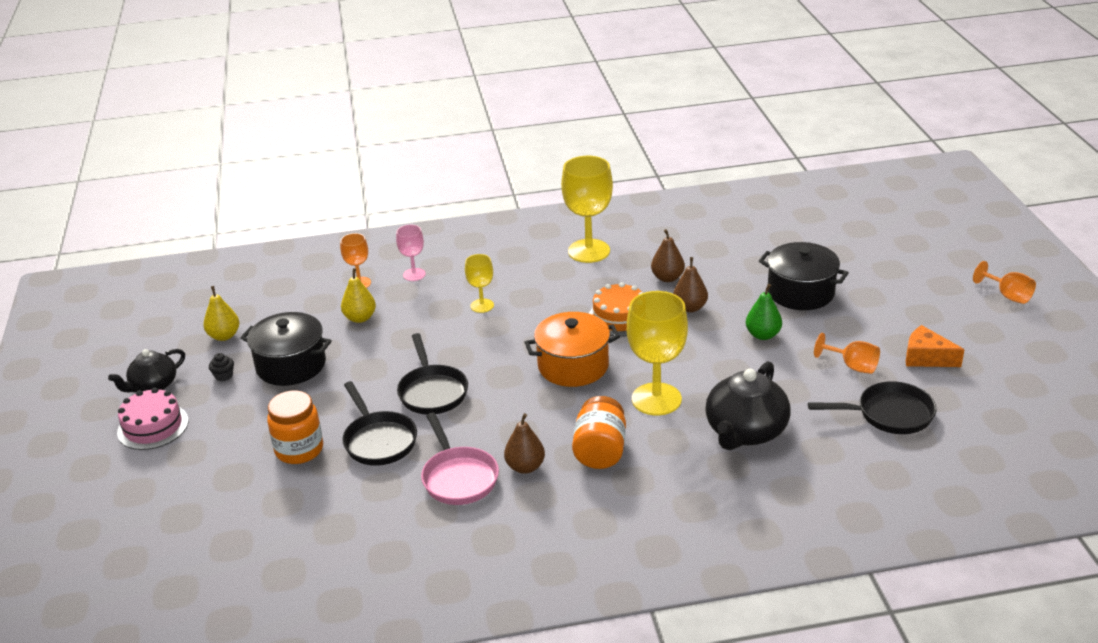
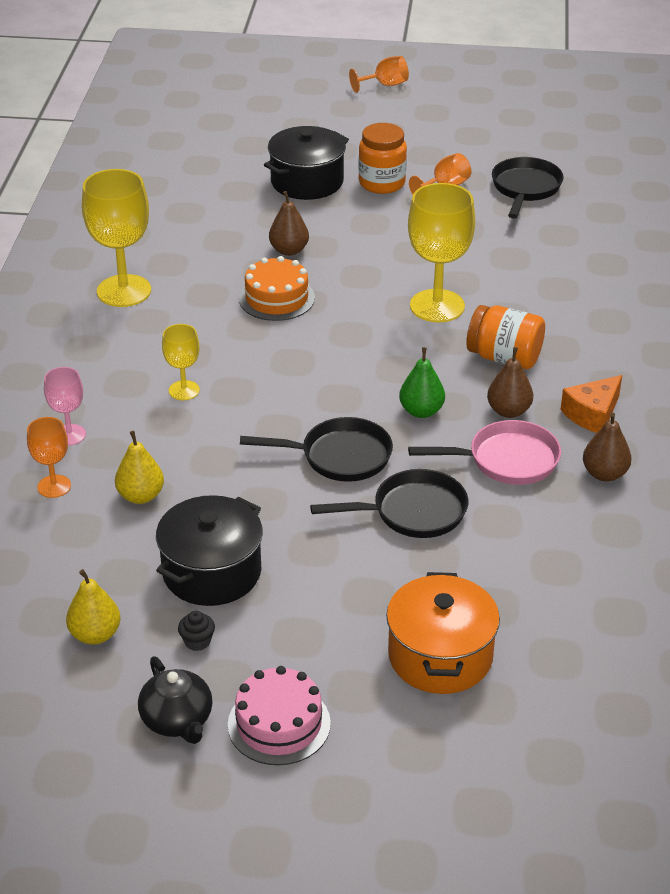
camera: 75 degrees left, 5 degrees up
orange jar [267,390,323,464] -> orange jar moved to [359,123,407,194]
orange pot [524,312,620,387] -> orange pot moved to [386,572,500,694]
brown pear [651,229,685,282] -> brown pear moved to [583,413,632,482]
black teapot [705,361,790,450] -> none
green pear [746,284,782,340] -> green pear moved to [399,347,445,418]
orange cheese [906,325,965,367] -> orange cheese moved to [561,375,622,433]

